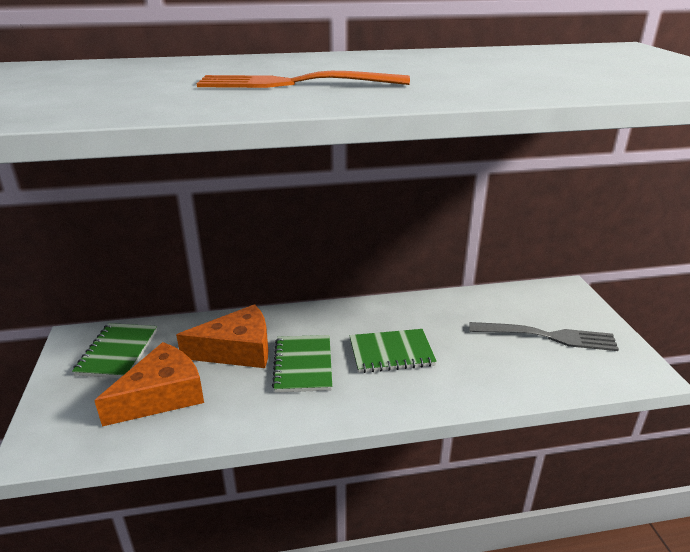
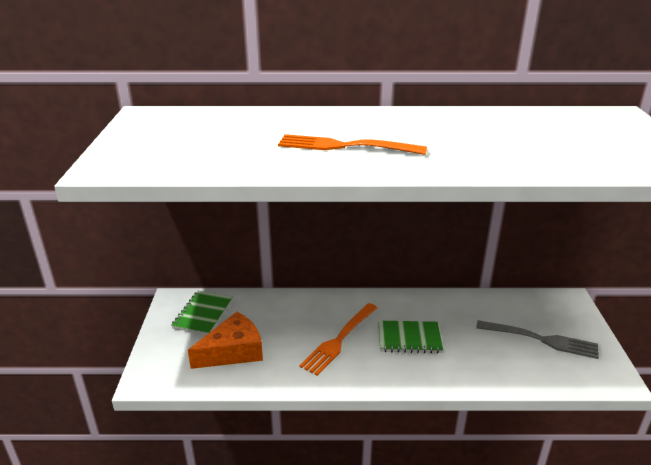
camera: 10 degrees right, 0 degrees up
orange cheese [176,304,268,368] -> none
green notebook [272,335,332,393] -> orange fork [299,303,377,376]

